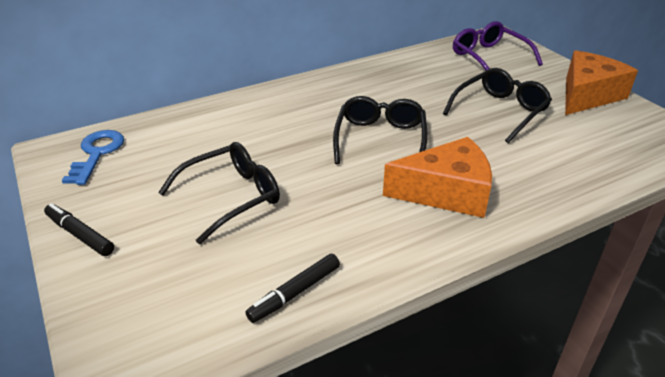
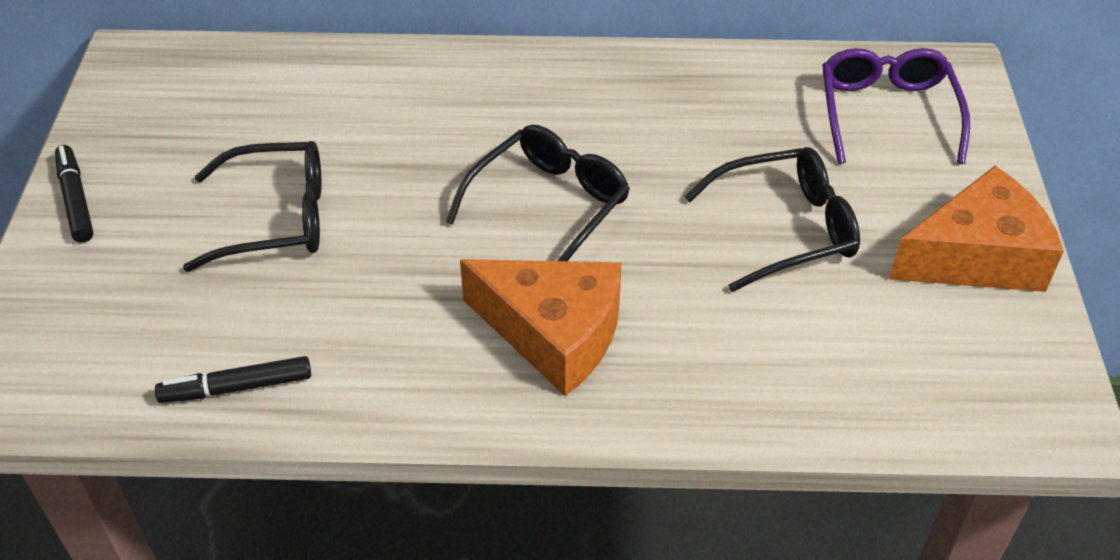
camera: 30 degrees right, 10 degrees up
blue key [62,130,124,185] -> none

